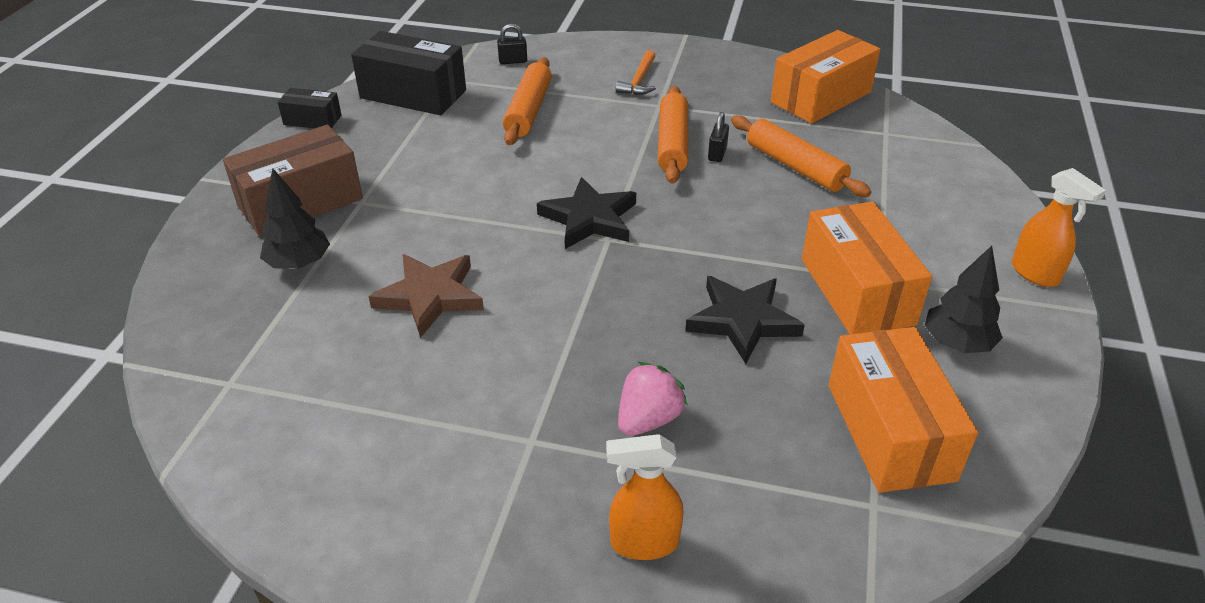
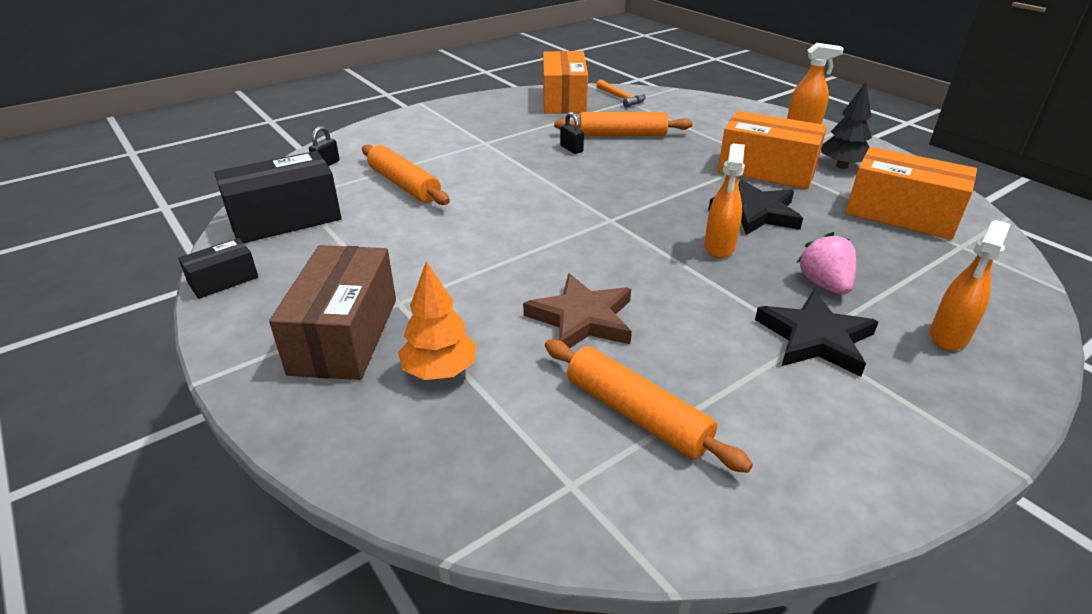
camera: 50 degrees left, 5 degrees down
black tree [260,168,330,269] -> orange tree [398,261,477,380]
black star [537,177,636,249] -> black star moved to [755,290,878,377]
orange hammer [616,50,656,95] -> orange hammer moved to [596,80,646,108]
orange rolling pin [658,86,688,184] -> orange rolling pin moved to [545,340,753,473]
none -> orange spray bottle [704,144,745,258]

